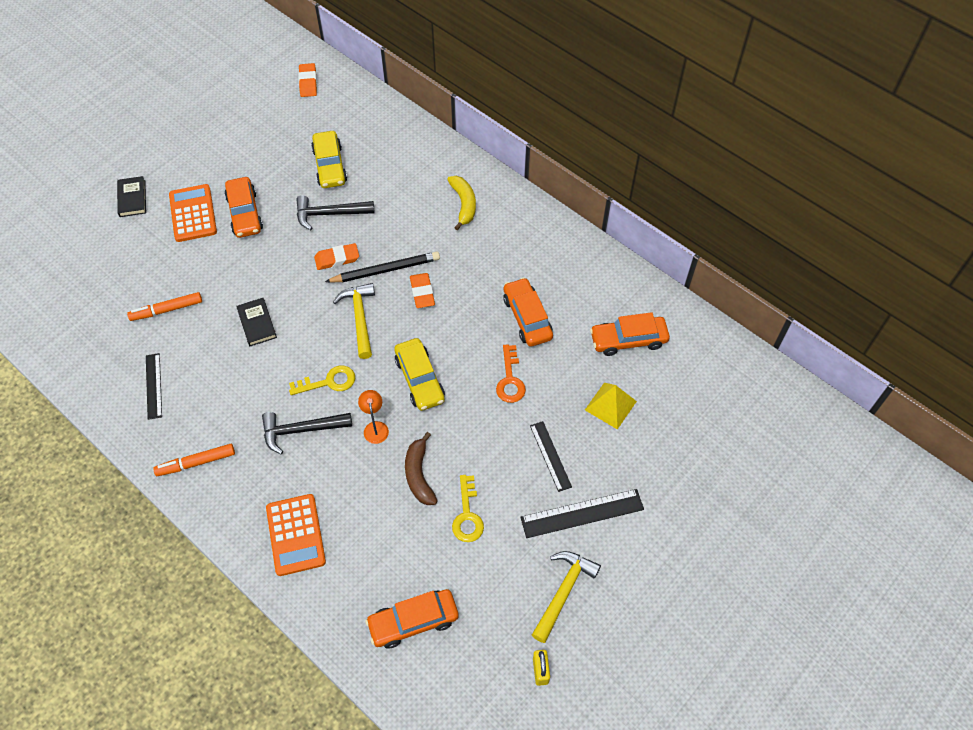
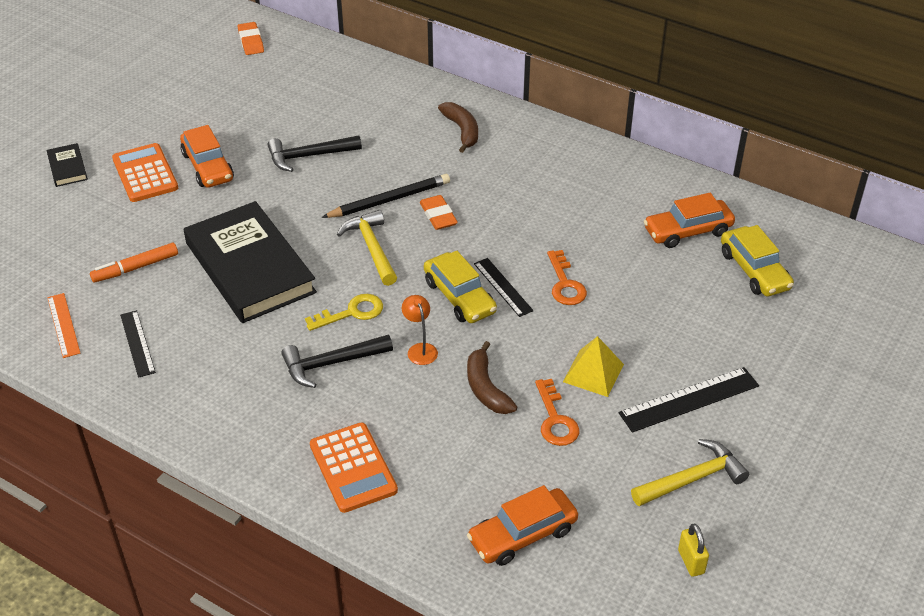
camera: 10 degrees left, 15 degrees down
orange marker [153,444,235,476] -> none
black book [236,298,277,346] -> black book [184,201,317,323], size x2.38
yellow car [311,131,347,188] -> yellow car moved to [721,225,794,296]
orange eraser [314,243,359,270] -> none
yellow banana [447,176,476,230] -> brown banana [438,102,478,153]
yellow key [452,475,484,542] -> orange key [535,379,579,446]
orange car [503,277,553,347] -> none
black ruler [530,421,572,492] -> black ruler moved to [474,258,533,317]
yellow hammer [532,551,601,643] -> yellow hammer turned 45 degrees clockwise [631,439,749,506]
yellow pyramid [585,382,637,429] -> yellow pyramid moved to [563,336,624,397]
none -> orange ruler [47,293,80,358]

